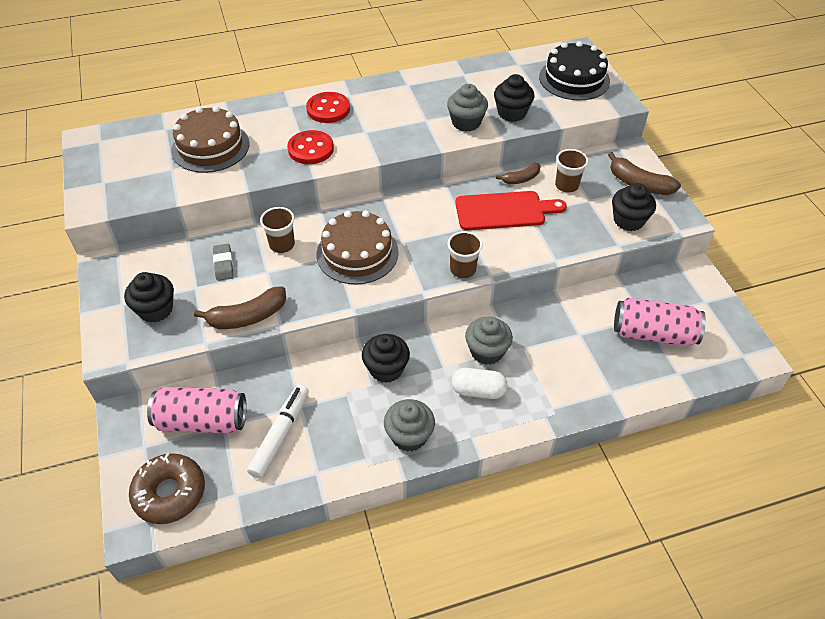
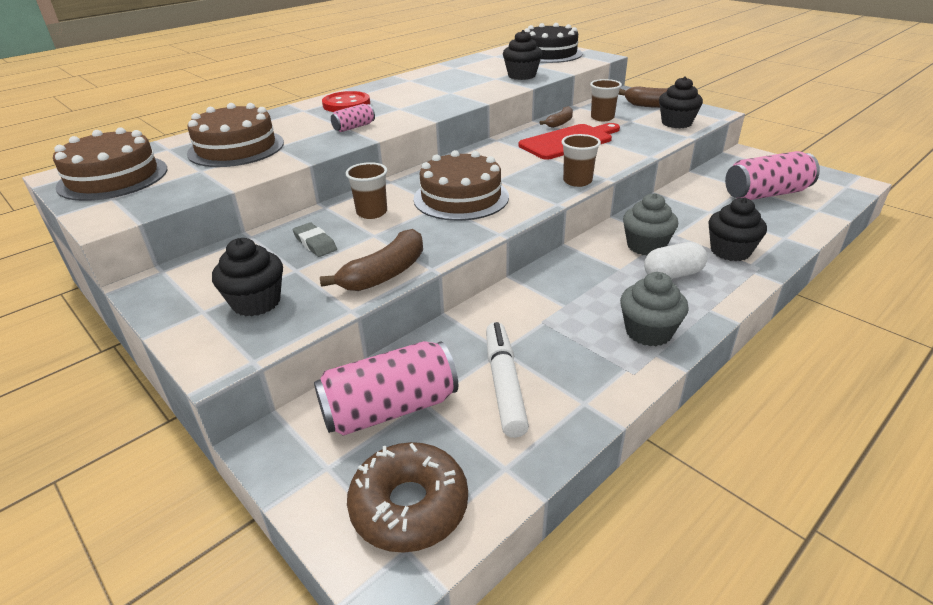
camera: 25 degrees left, 15 degrees down
red button [287,130,334,164] -> pink can [331,104,375,132]
black cupcake [362,334,410,383] -> black cupcake moved to [708,197,767,261]
grey cupcake [447,84,488,132] -> none
none -> brown cake [53,127,167,201]

